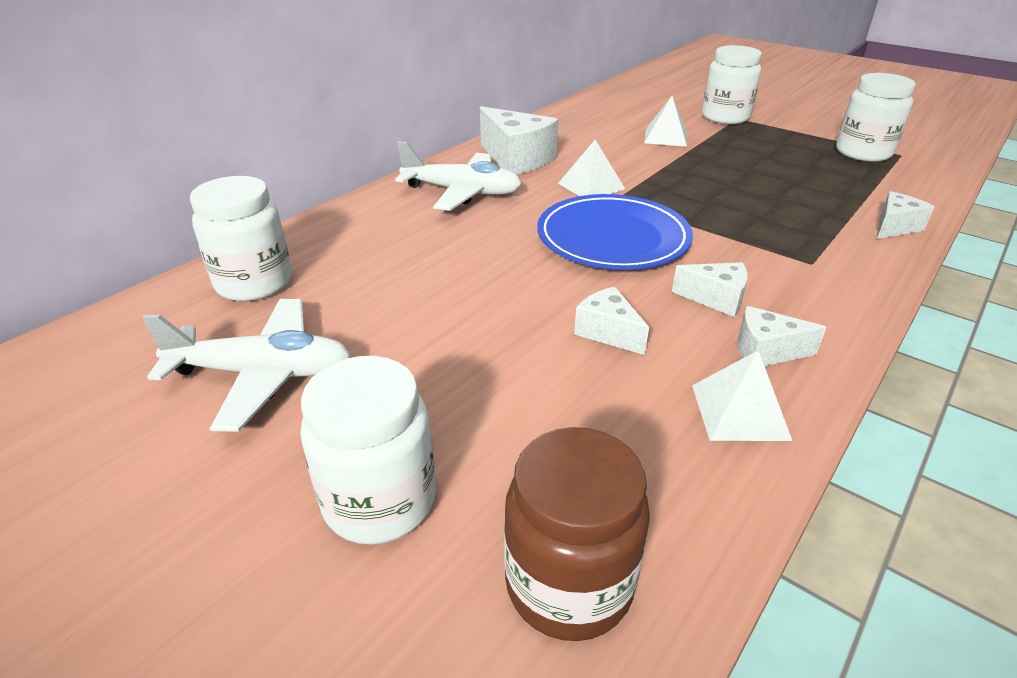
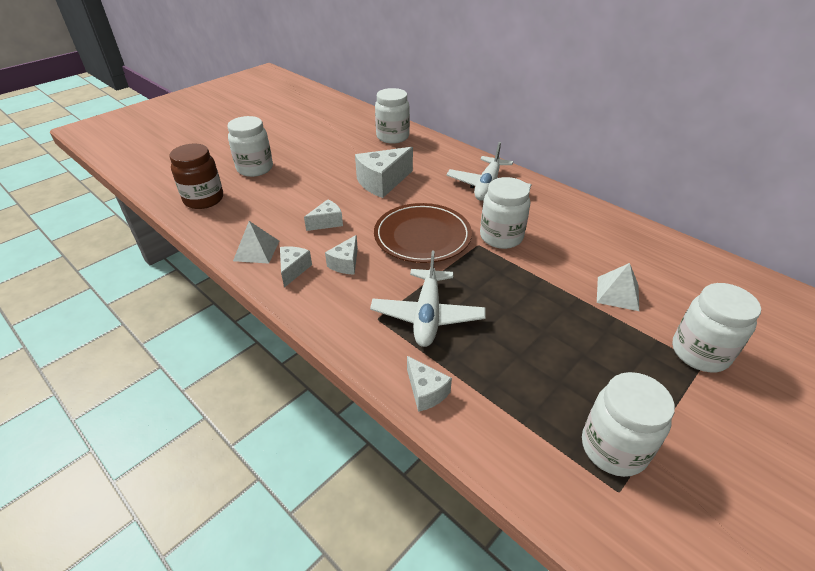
camera: 95 degrees right, 5 degrees up
white plane [142,299,351,432] -> white plane moved to [370,251,486,347]
white cheese [480,106,558,174] -> white cheese moved to [355,147,413,198]
blue plate [537,194,693,270] -> brown plate [374,203,472,263]
white pyramid [558,140,625,196] -> white jar [480,177,530,249]

